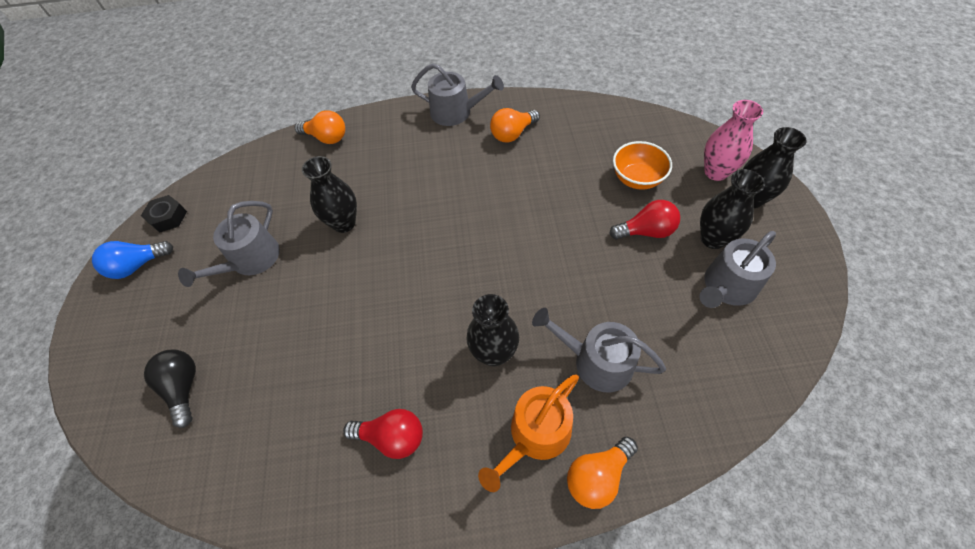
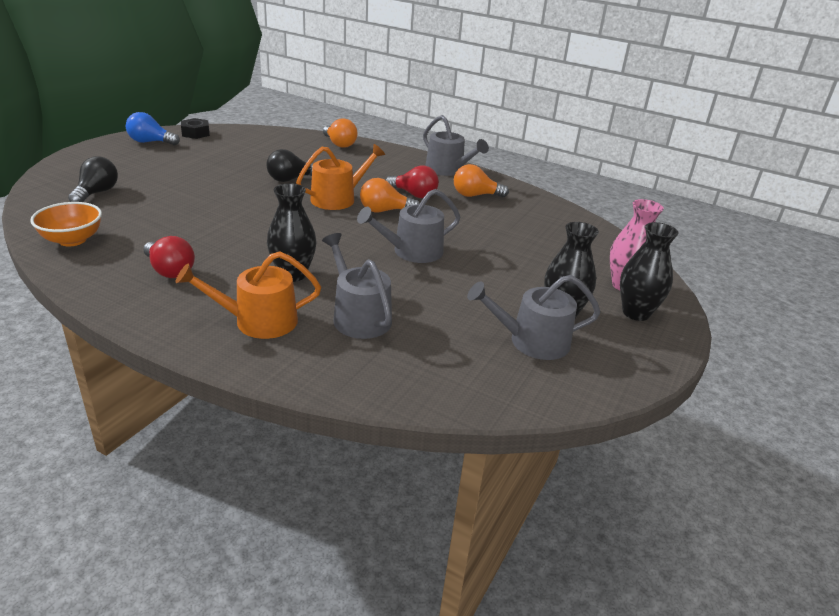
camera: 30 degrees right, 25 degrees down
grey watering can [178,201,280,287] -> grey watering can moved to [357,189,460,263]
black vase [302,156,357,233] -> black light bulb [266,149,313,182]
orange light bulb [567,437,638,509] -> orange light bulb moved to [360,178,420,213]
red light bulb [609,200,680,240] -> red light bulb moved to [386,165,439,198]
orange bowl [613,141,672,190] -> orange bowl moved to [30,202,102,247]
none -> orange watering can [296,144,385,210]

